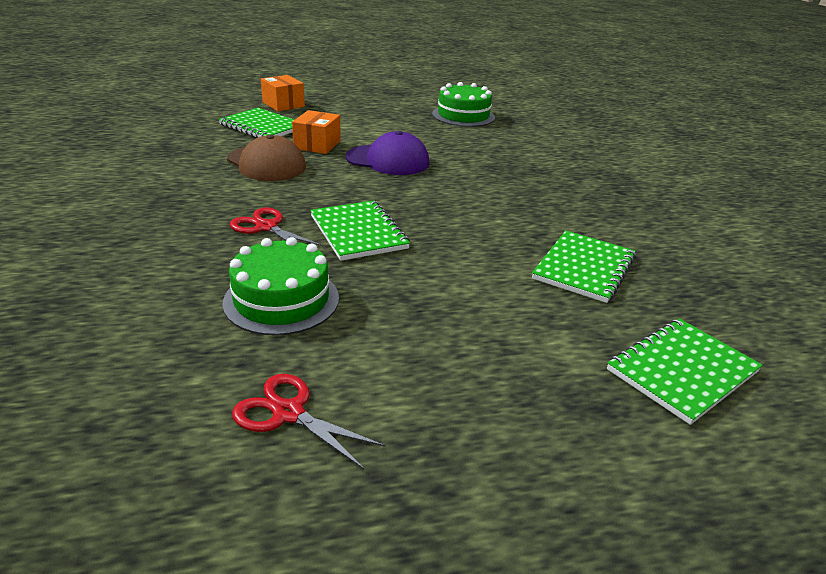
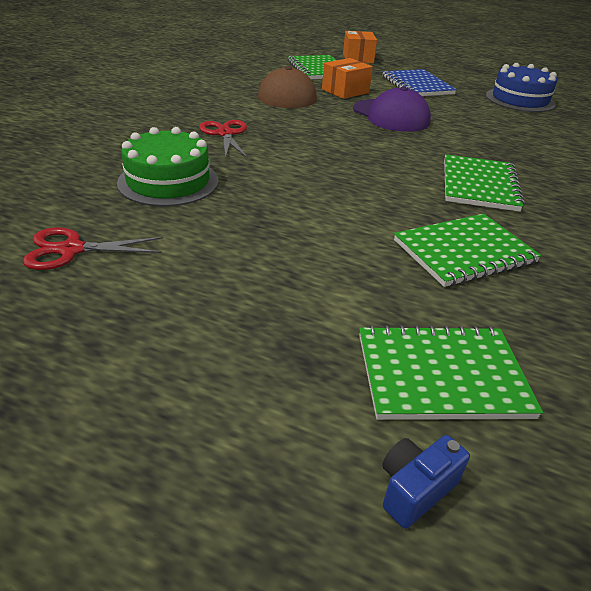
camera: 35 degrees right, 5 degrees up
red scissors [232,374,386,469] -> red scissors turned 75 degrees counterclockwise [23,227,164,270]
green notebook [310,201,410,261] -> green notebook moved to [444,154,525,212]
green cake [432,82,495,127] -> blue cake [486,63,557,112]
none -> blue camera [382,435,470,529]
none -> blue notebook [383,69,457,96]

